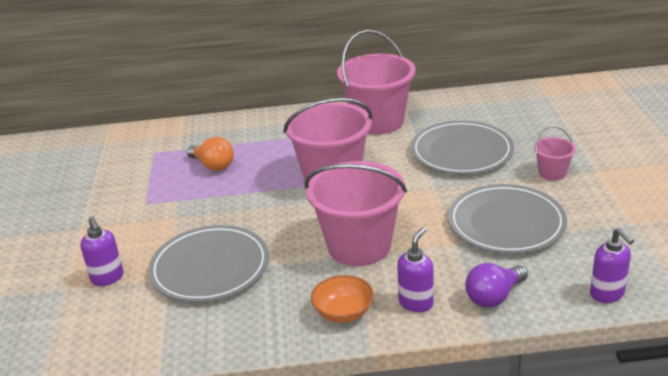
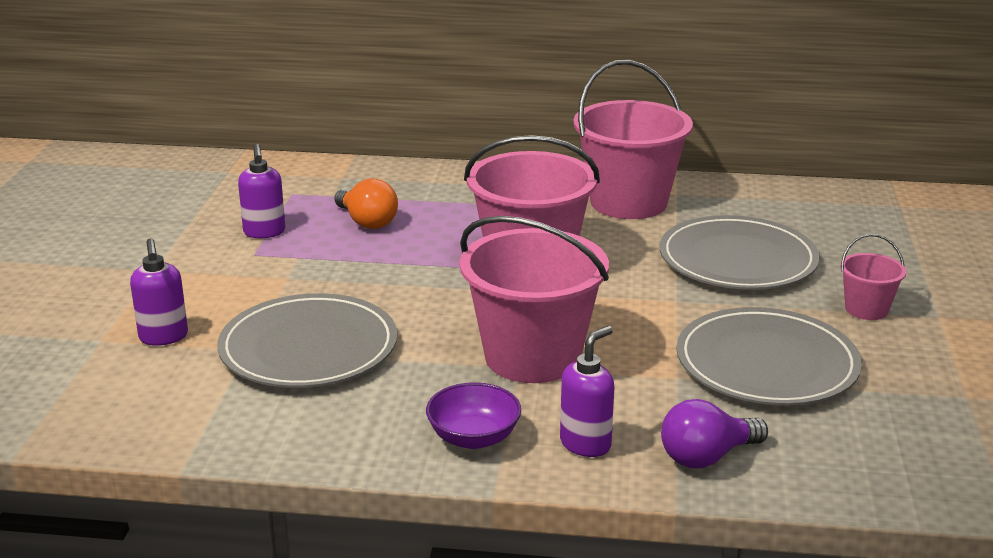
camera: 10 degrees right, 5 degrees down
orange bowl [311,275,374,323] -> purple bowl [426,382,521,449]
purple soap dispenser [590,228,634,303] -> purple soap dispenser moved to [238,144,285,238]

